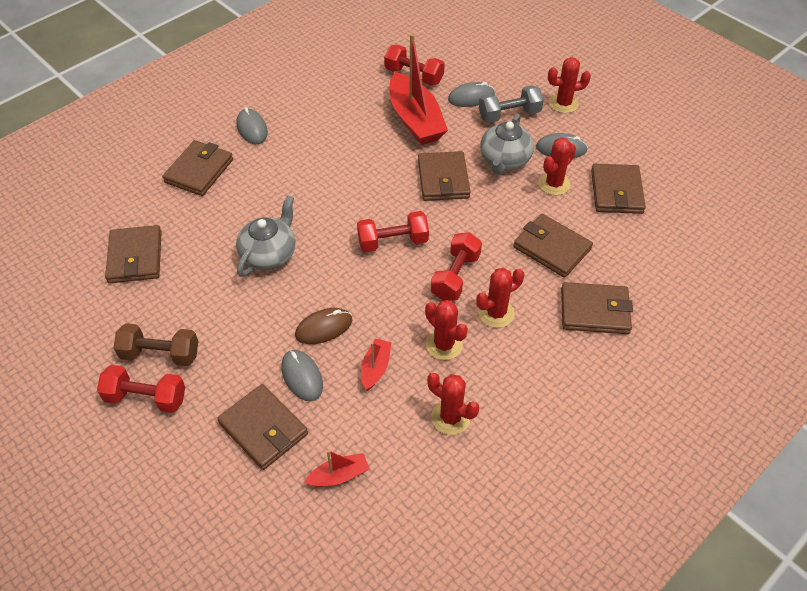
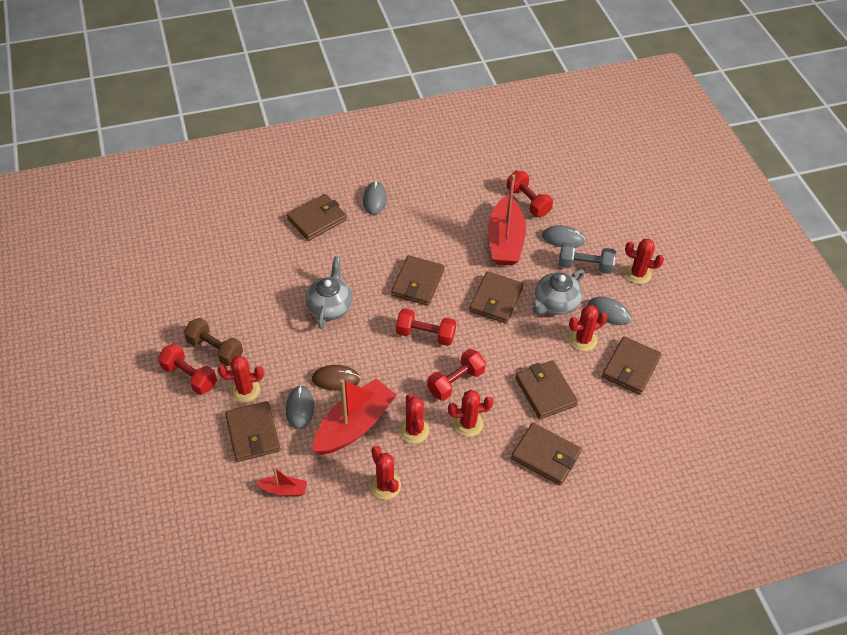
camera: 25 degrees right, 0 degrees up
brown wallet [105,225,162,283] -> brown wallet moved to [391,255,444,306]
grey teapot [236,195,295,277] -> grey teapot turned 45 degrees counterclockwise [305,257,353,329]
red boat [361,339,392,390] -> red boat [313,378,397,455], size x2.14
none -> red cactus [218,356,264,403]

